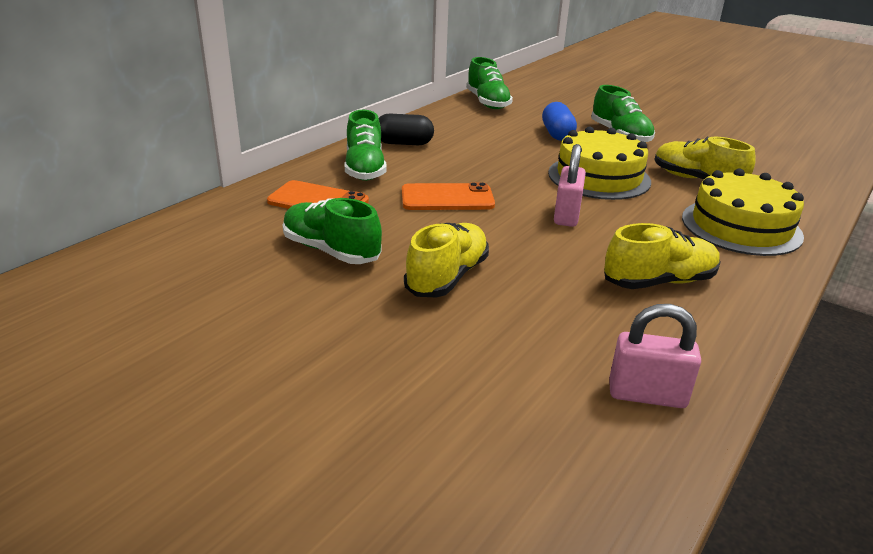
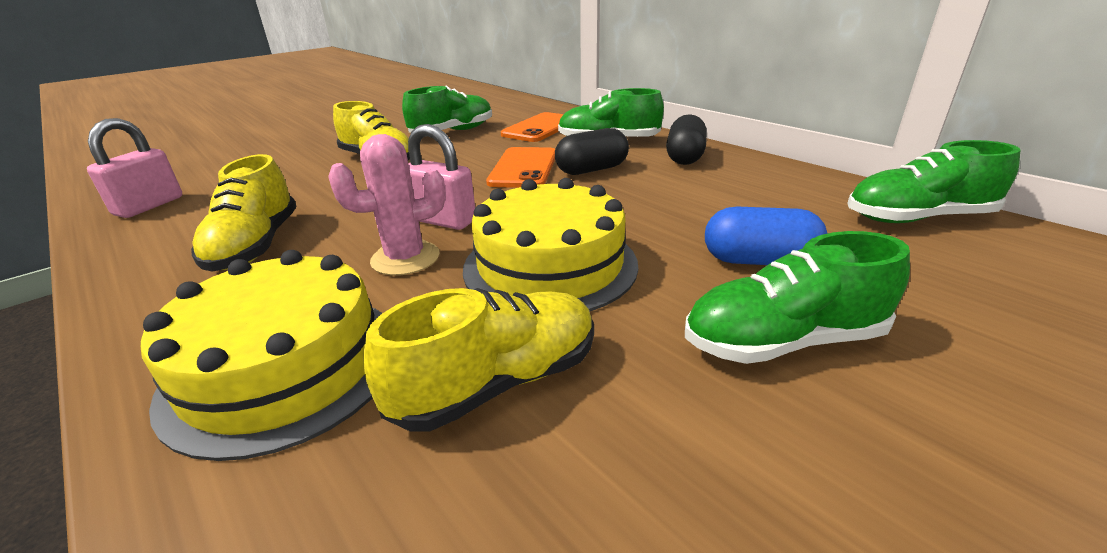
camera: 105 degrees right, 0 degrees up
none -> pink cactus [329,134,446,276]
none -> black capsule [555,128,629,175]

